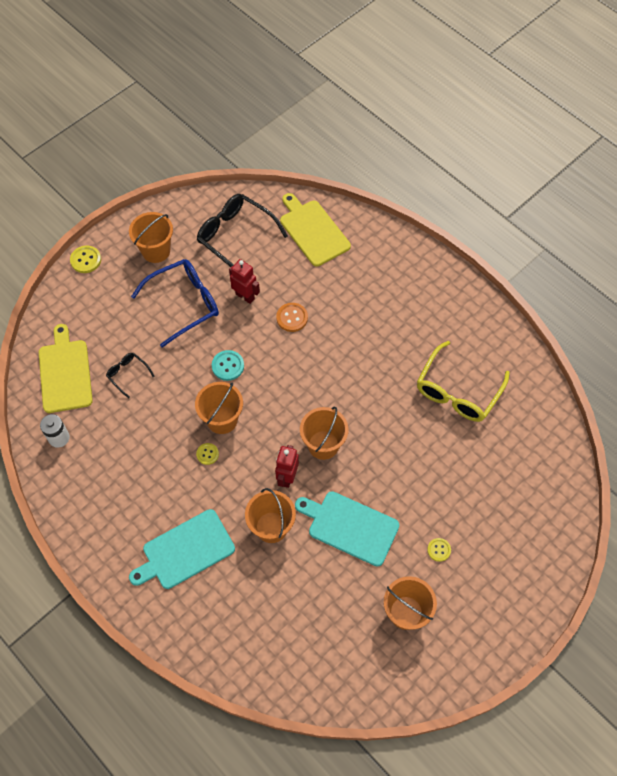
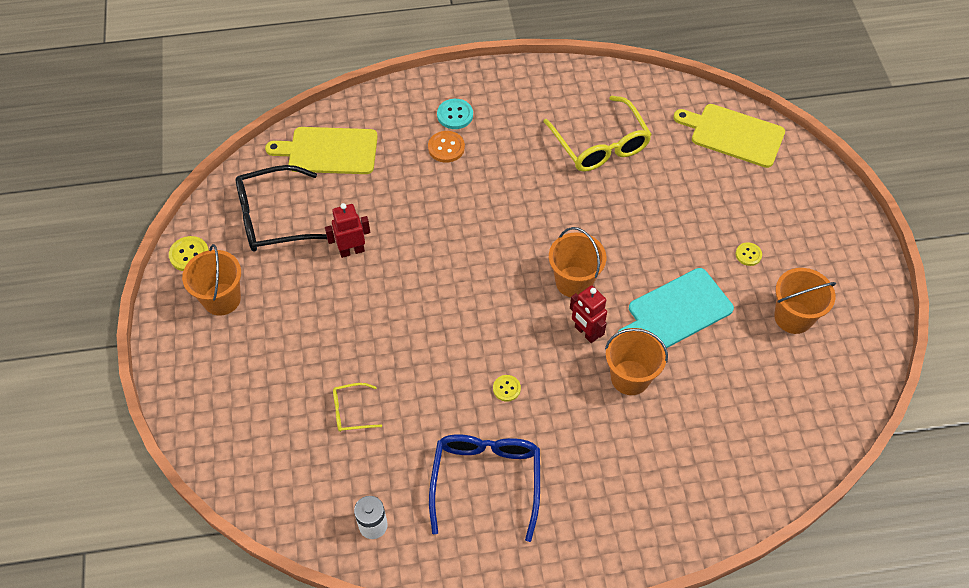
camera: 55 degrees left, 5 degrees down
yellow cutting board [39,324,93,413] -> yellow cutting board moved to [673,104,785,168]
yellow button [70,245,101,273] -> yellow button moved to [169,236,209,271]
black glasses [106,353,155,399] -> yellow glasses [333,383,382,432]
turquoise cutting board [129,509,235,589] -> none
blue glasses [131,259,219,348] -> blue glasses moved to [429,434,540,542]
orange bucket [195,382,243,434] -> none
turquoise button [212,350,244,381] -> turquoise button moved to [437,99,473,129]
orange button [276,303,308,332] -> orange button moved to [428,131,465,163]

